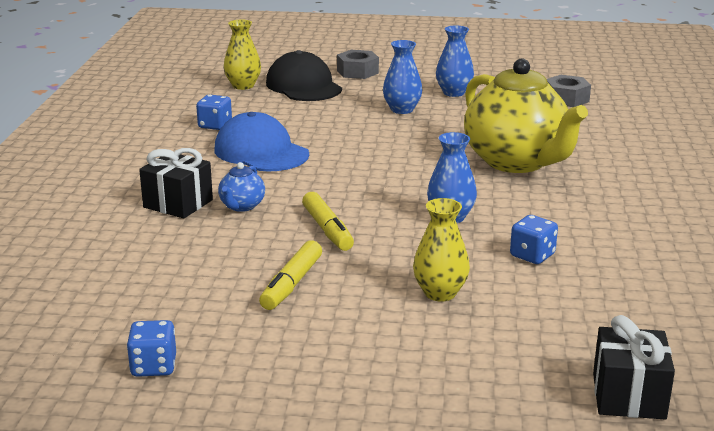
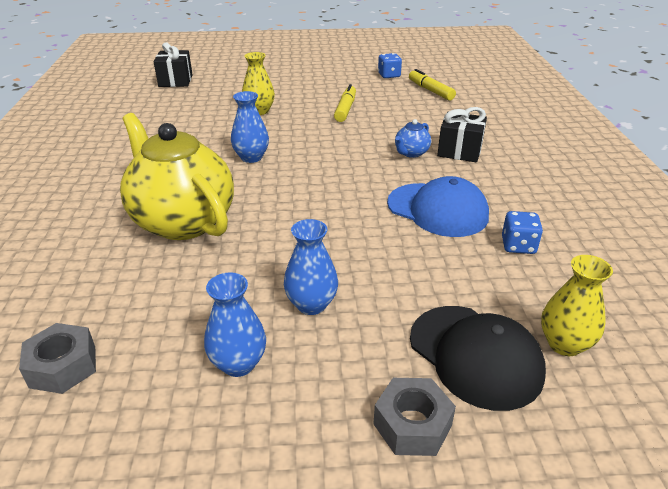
camera: 170 degrees right, 10 degrees up
blue teapot [218,162,265,212] -> blue teapot turned 150 degrees counterclockwise [395,119,431,158]
yellow marker [302,192,354,251] -> yellow marker moved to [409,69,456,100]
blue dice [510,215,558,264] -> none

